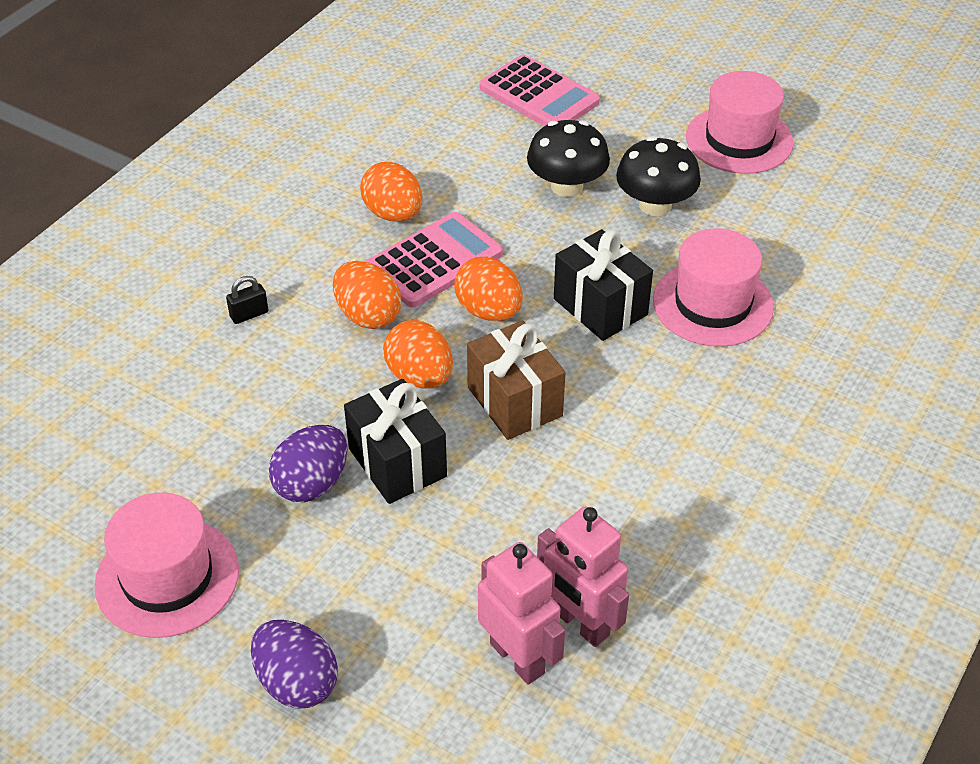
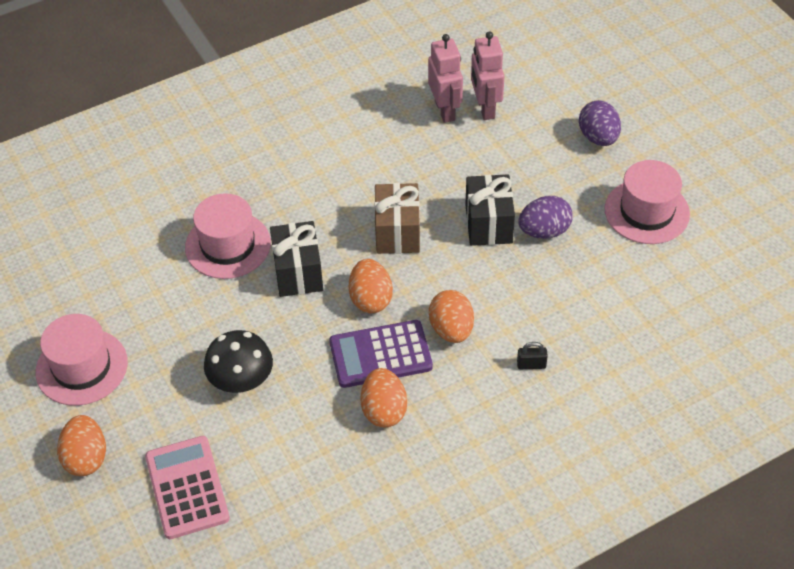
camera: 150 degrees left, 5 degrees up
pink calculator [366,212,503,308] -> purple calculator [329,320,433,388]
orange egg [383,320,453,389] -> orange egg moved to [57,415,106,476]
black mushroom [616,136,701,216] -> none

